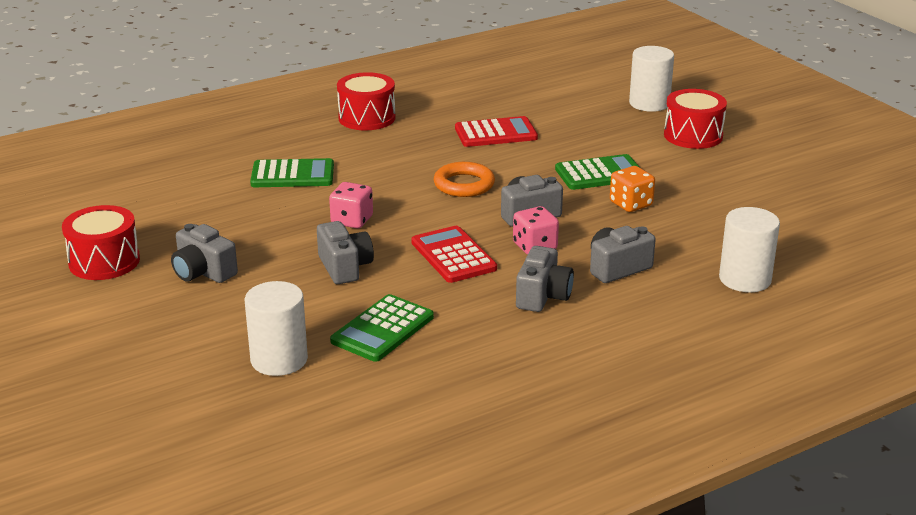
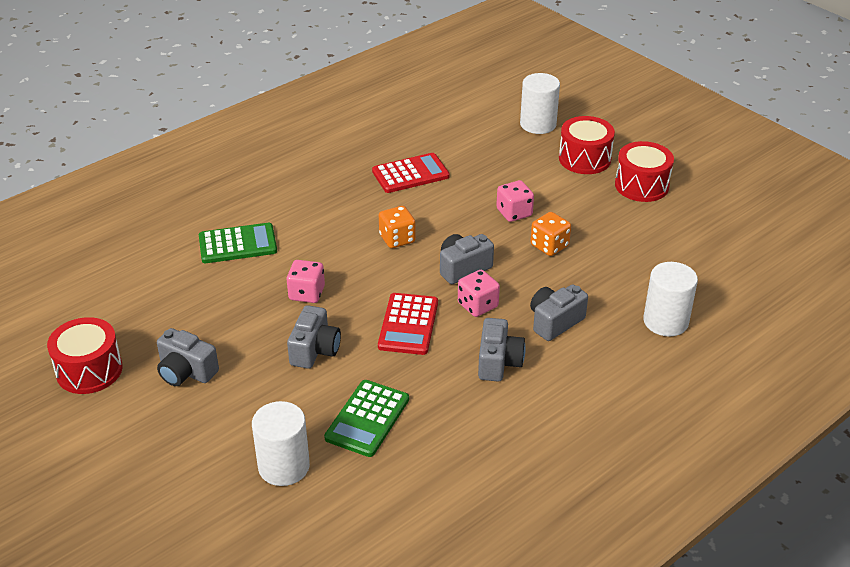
camera: 10 degrees left, 10 degrees up
grey camera [317,221,374,284] -> grey camera turned 45 degrees clockwise [287,305,341,369]
red drum [337,72,396,130] -> red drum moved to [615,141,674,202]
red calculator [411,226,497,283] -> red calculator turned 135 degrees counterclockwise [378,293,438,355]
orange ring [434,162,495,197] -> orange dice [379,206,416,248]
green calculator [555,154,639,190] -> pink dice [496,180,534,222]

